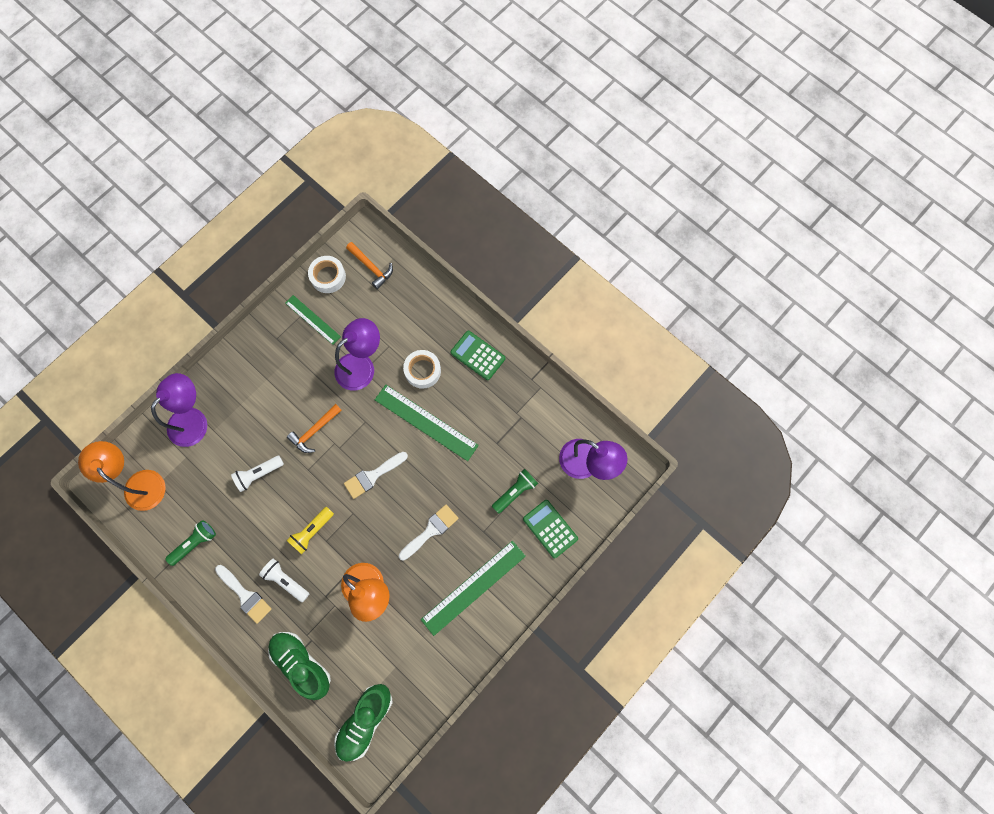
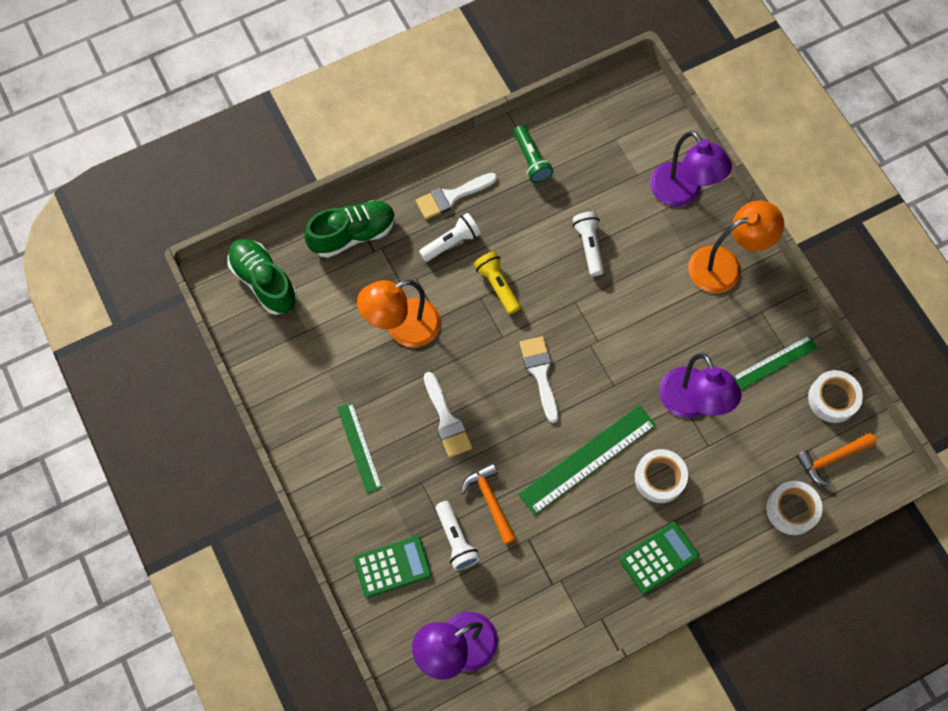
camera: 110 degrees right, 5 degrees down
orange lamp [78,441,166,511] -> orange lamp moved to [688,201,784,293]
orange hammer [287,404,342,453] -> orange hammer moved to [461,463,516,545]
green ruler [421,540,526,636] -> green ruler [337,402,382,493], size x0.61
green flashlight [492,469,538,514] -> white flashlight [435,501,480,570]
none -> white tape [767,481,823,535]

